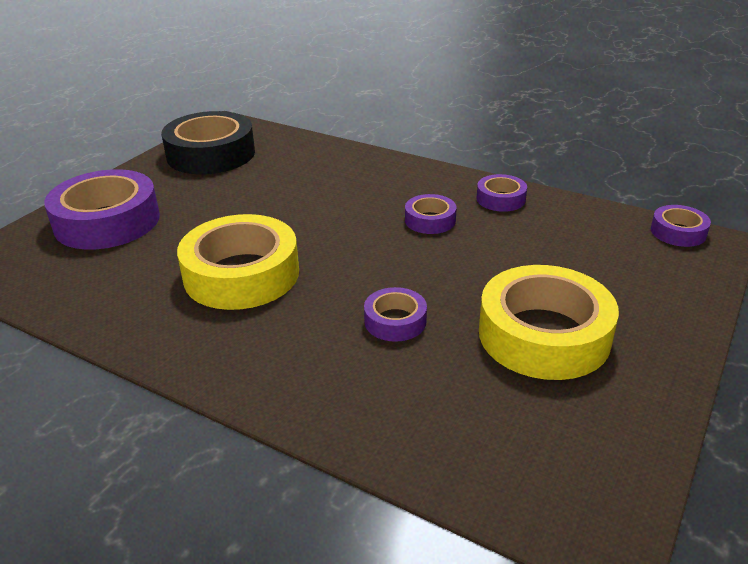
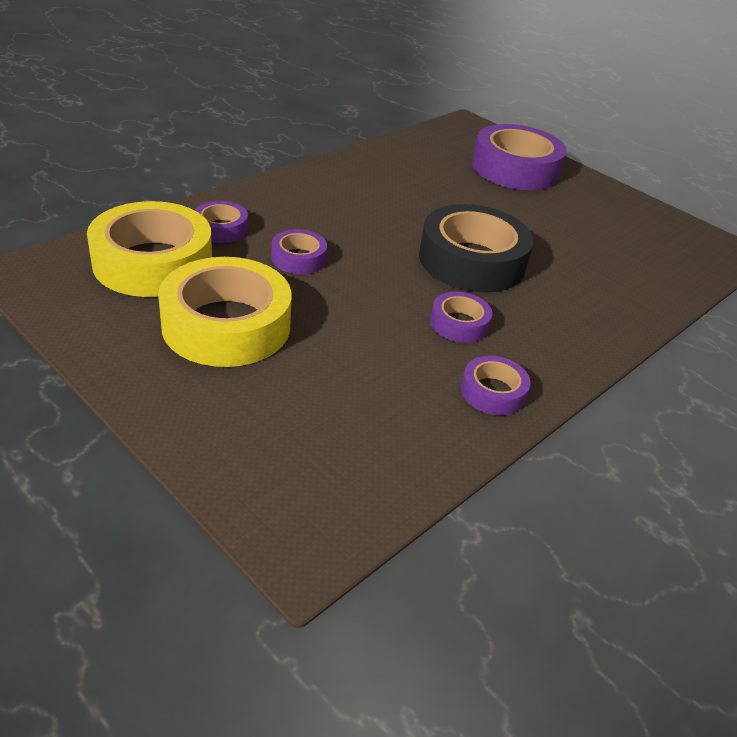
camera: 100 degrees right, 5 degrees up
black tape [161,111,255,174] -> black tape moved to [419,204,534,292]
yellow tape [177,214,299,310] -> yellow tape moved to [87,201,212,297]
purple tape [651,205,711,247] -> purple tape moved to [195,201,248,243]

